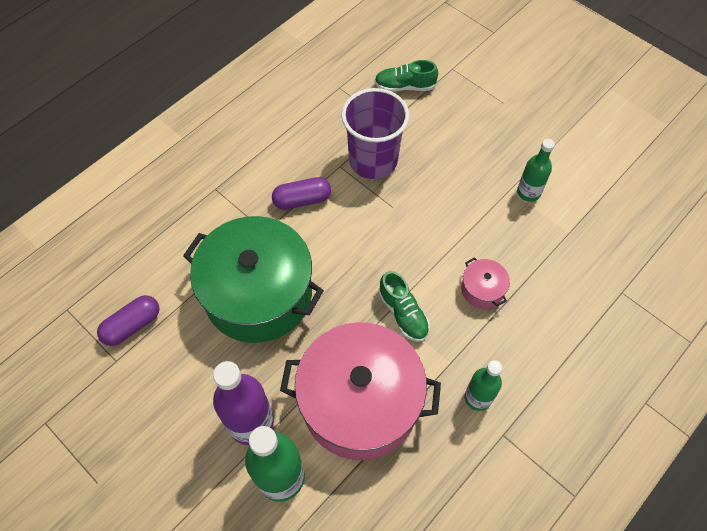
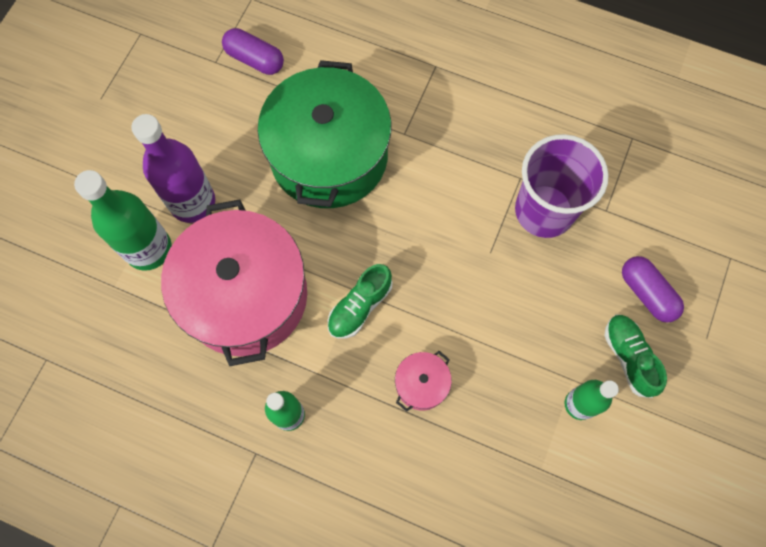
camera: 70 degrees right, 10 degrees up
purple capsule [272,177,331,210] -> purple capsule moved to [622,256,684,323]
green shoe [374,60,438,92] -> green shoe moved to [604,314,667,398]

